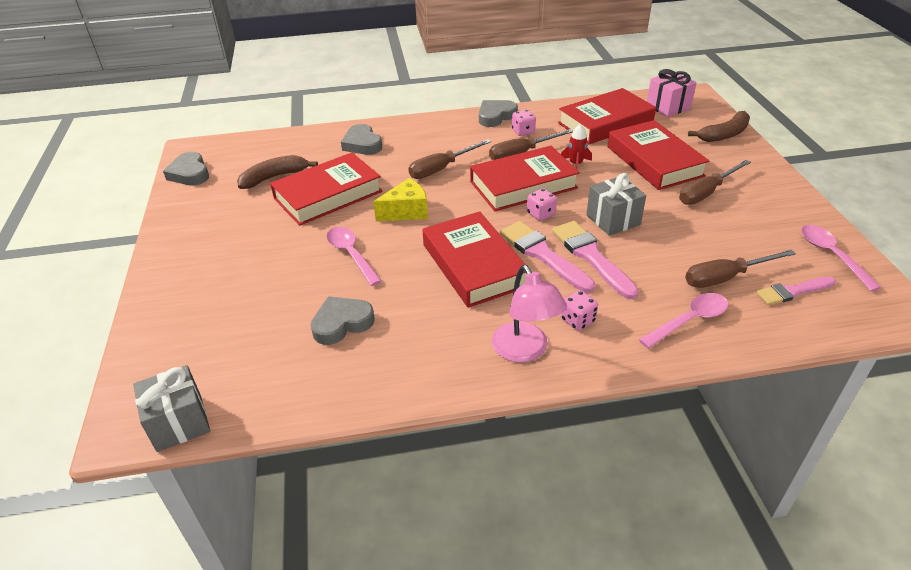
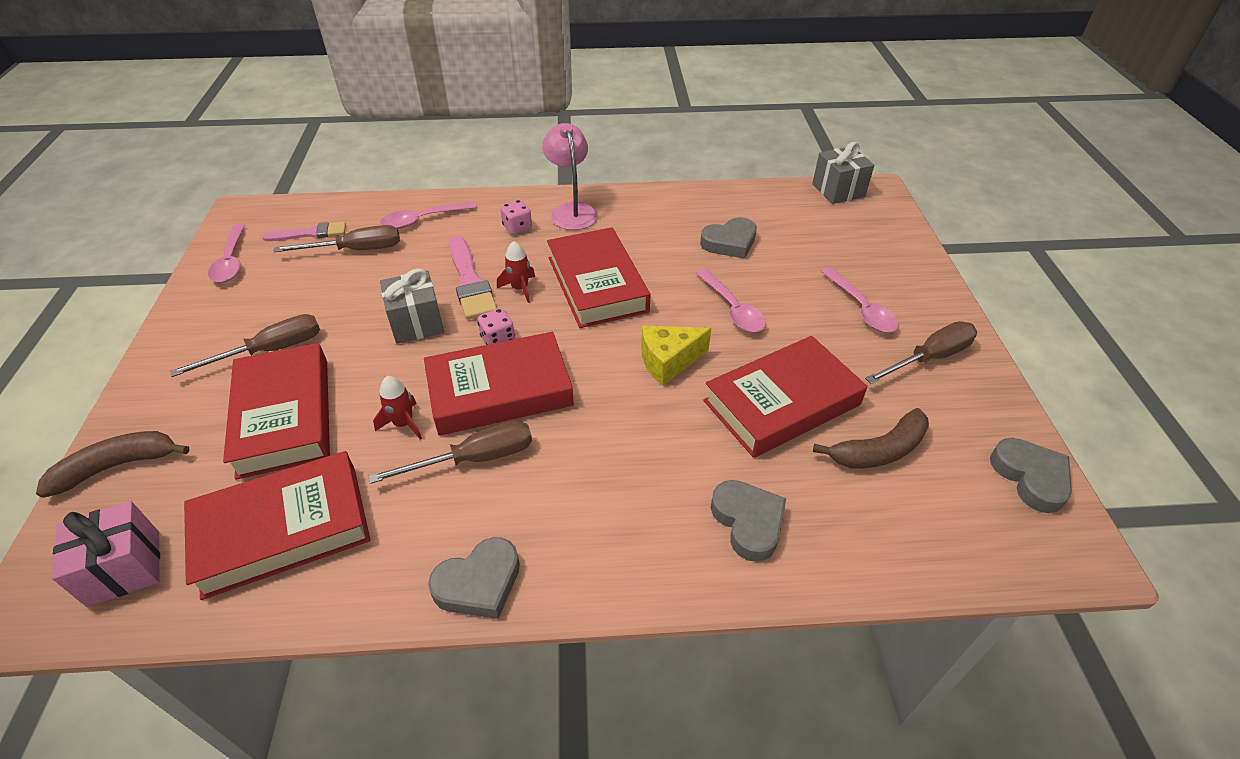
camera: 175 degrees left, 5 degrees up
brown screwdriver [408,139,491,179] -> brown screwdriver moved to [865,321,977,384]
pink brush [500,221,595,293] -> red rocket [497,241,535,303]
pink dice [512,110,536,136] -> none
none -> pink spoon [821,268,899,333]

